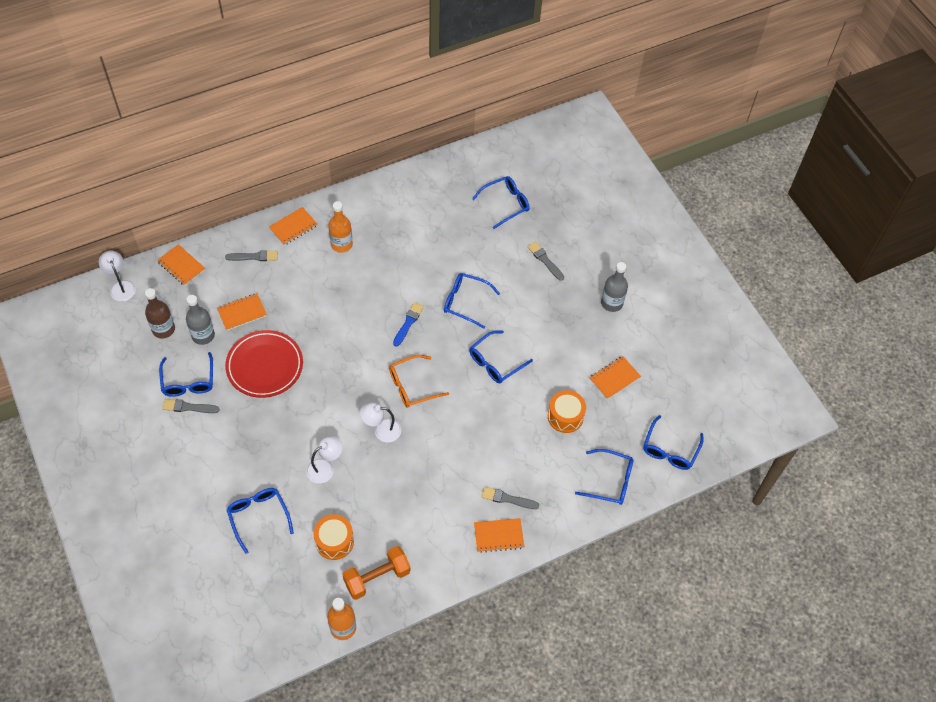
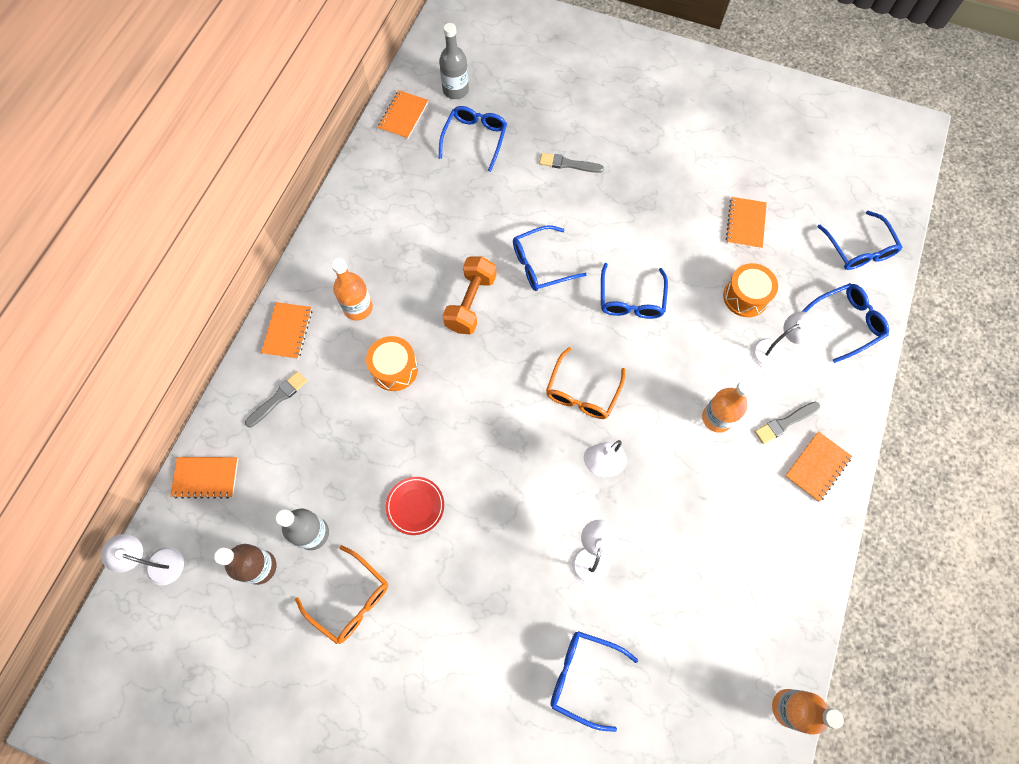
camera: 40 degrees left, 10 degrees up
blue glasses [159,352,213,397] -> orange glasses [295,545,388,644]
grey brush [162,399,220,413] -> none
orange notebook [217,293,267,331] -> orange notebook moved to [378,90,428,139]
red plate [225,330,303,398] -> red plate [386,477,444,535], size x0.54
orange drum [313,515,354,560] -> orange drum moved to [366,336,418,391]
orange dumbbell [343,546,410,600] -> orange dumbbell moved to [443,256,496,334]
blue brush [393,302,424,347] -> none
grey bottle [601,262,628,312] -> grey bottle moved to [439,23,469,99]
none -> orange bottle [702,380,754,433]
none -> white lamp [752,312,819,369]

